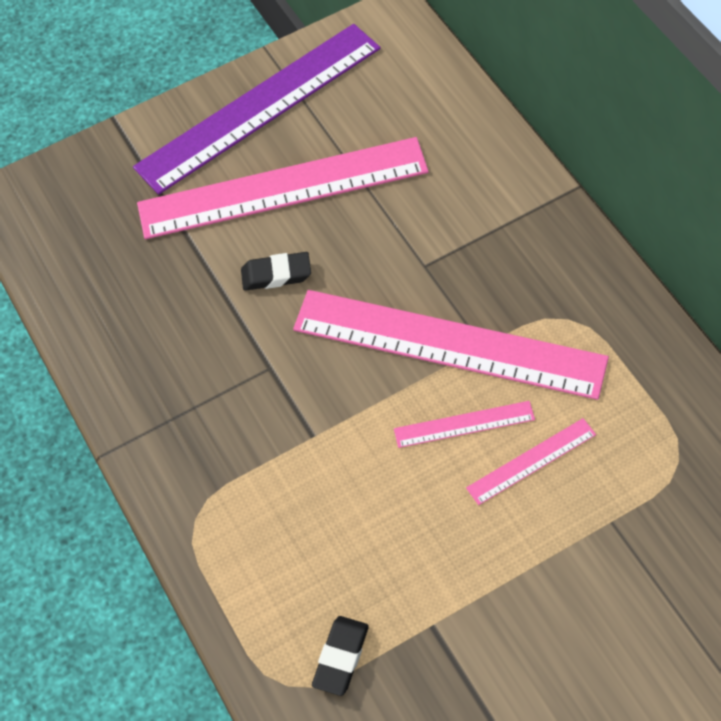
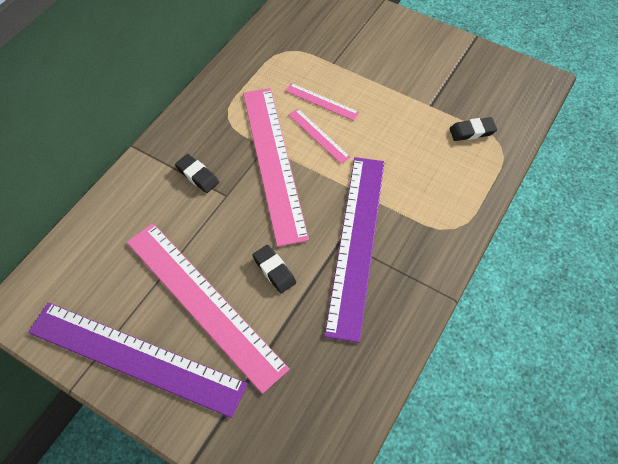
camera: 125 degrees left, 0 degrees up
none -> black eraser [175,154,219,193]
none -> purple ruler [324,157,385,343]

